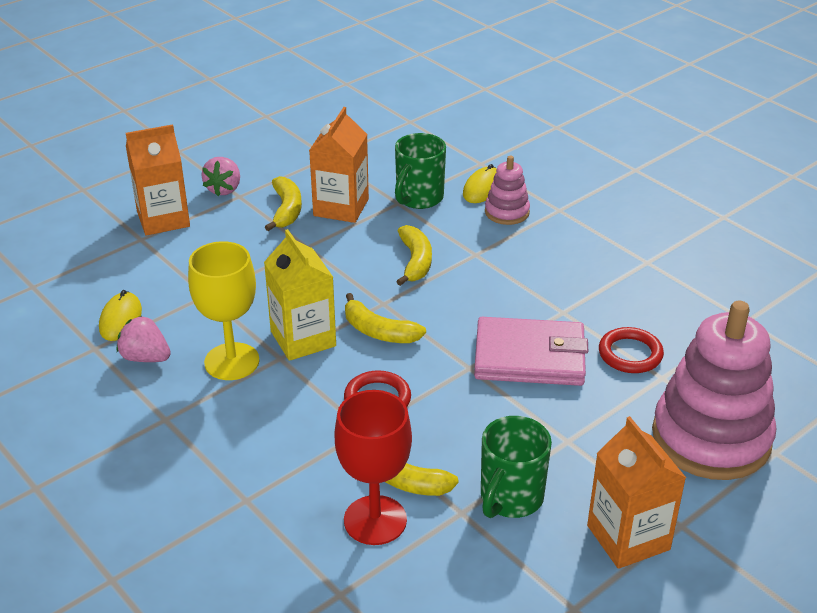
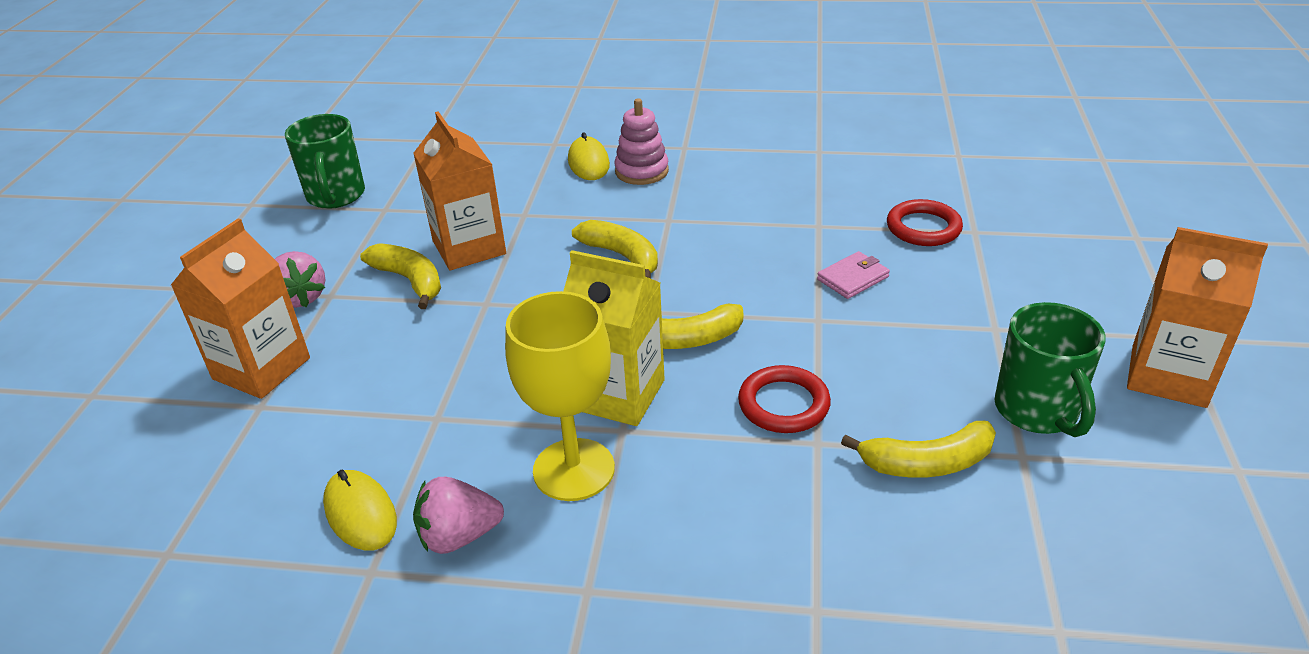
camera: 40 degrees left, 0 degrees up
red goblet [334,390,412,545] -> none
green mug [395,133,446,209] -> green mug moved to [285,114,365,209]
pink wallet [474,317,588,386] -> pink wallet [817,251,890,299], size x0.45
pink stacking toy [652,301,776,480] -> none

